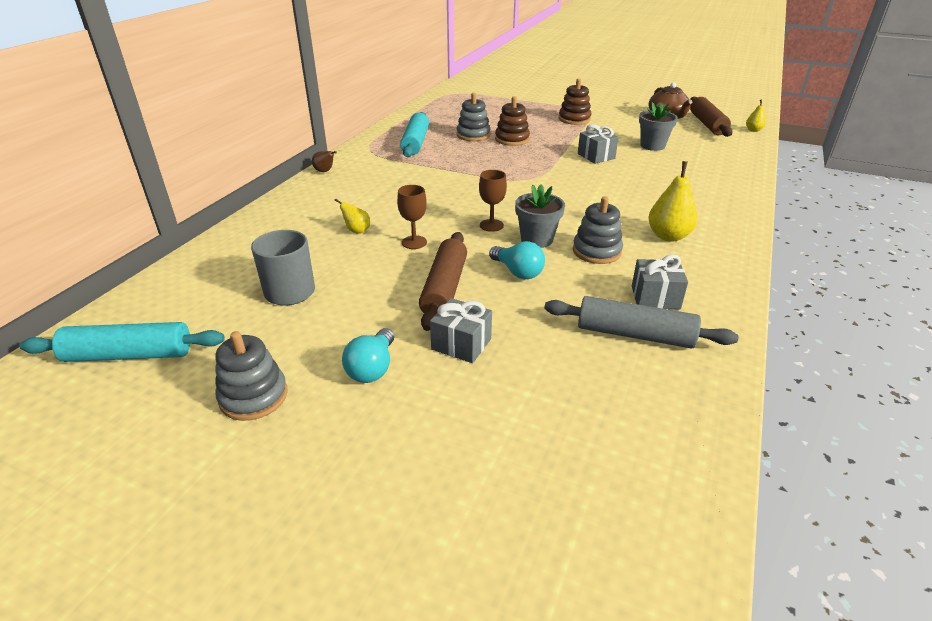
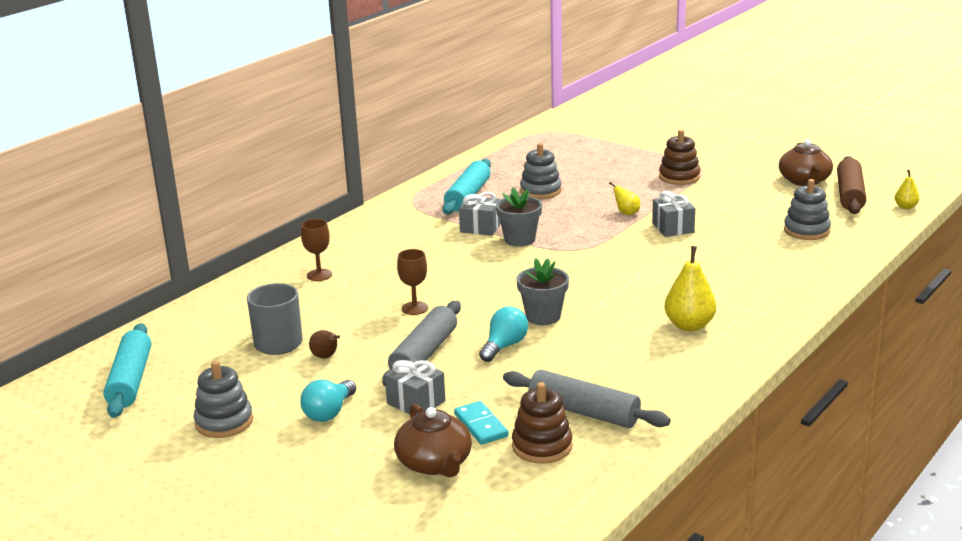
camera: 15 degrees right, 10 degrees down
turquoise rolling pin [19,322,225,362] -> turquoise rolling pin turned 75 degrees clockwise [103,323,151,418]
brown pear [312,151,337,172] -> brown pear moved to [309,330,340,358]
yellow pear [335,198,370,233] -> yellow pear moved to [609,182,640,215]
brown rolling pin [419,232,467,331] -> grey rolling pin [382,301,461,386]
brown goblet [479,170,507,232] -> brown goblet moved to [301,219,332,281]
turquoise light bulb [489,241,545,279] -> turquoise light bulb turned 120 degrees counterclockwise [479,306,528,362]
brown stacking toy [495,96,530,146] -> brown stacking toy moved to [512,382,572,464]
grey stacking toy [573,196,623,264] -> grey stacking toy moved to [784,179,831,240]
grey gift [632,255,688,310] -> grey gift moved to [459,192,501,236]
grey flower pot [639,102,678,151] -> grey flower pot moved to [496,187,542,247]
none -> brown teapot [394,404,472,477]
none -> turquoise domino [454,401,508,445]

